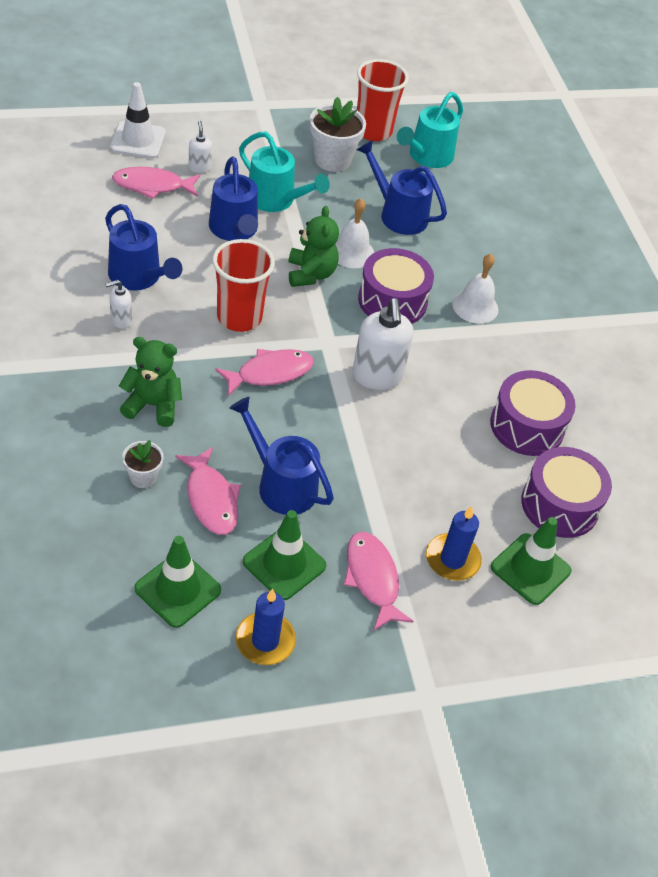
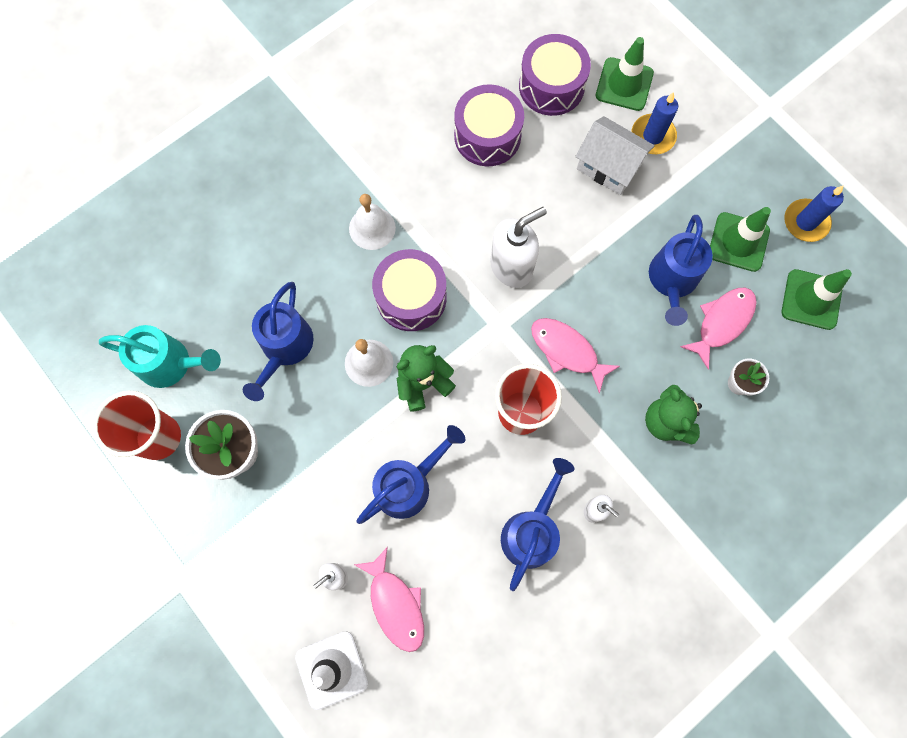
camera: 110 degrees left, 25 degrees up
turquoise watering can [239,132,330,212] -> none
pink fish [344,532,414,631] -> none
none -> white house [575,116,655,195]

